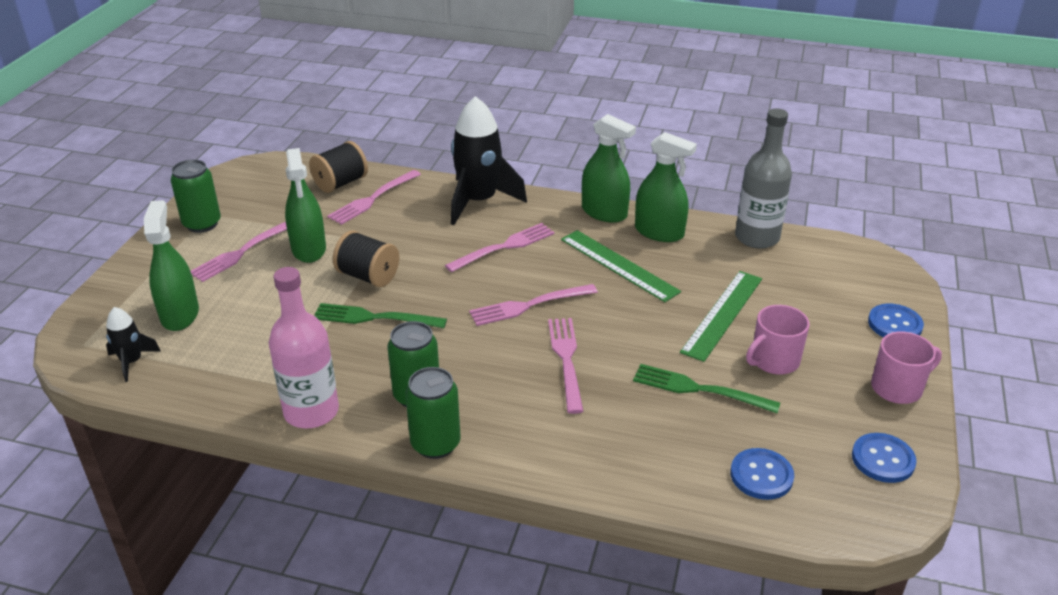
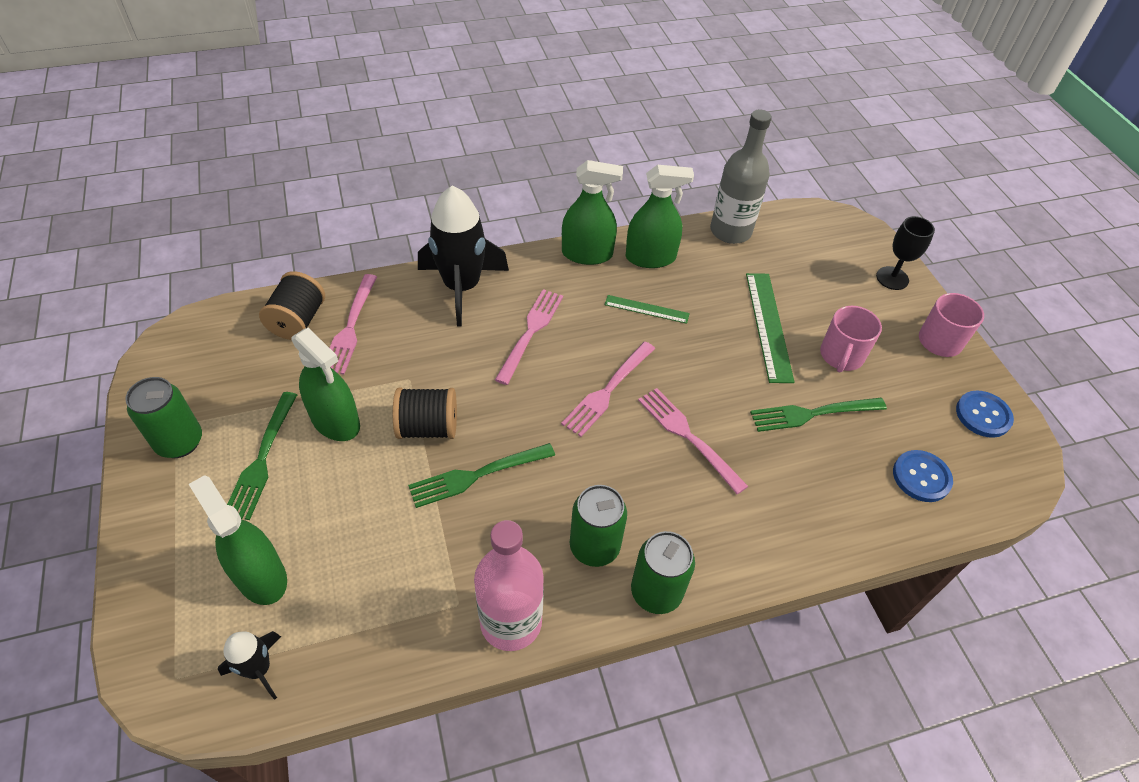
camera: 35 degrees left, 15 degrees up
pink fork [191,221,287,282] -> green fork [227,392,297,520]
green ruler [561,230,681,302] -> green ruler [605,295,690,324], size x0.59
blue button [868,304,924,337] -> black goblet [876,216,935,290]

